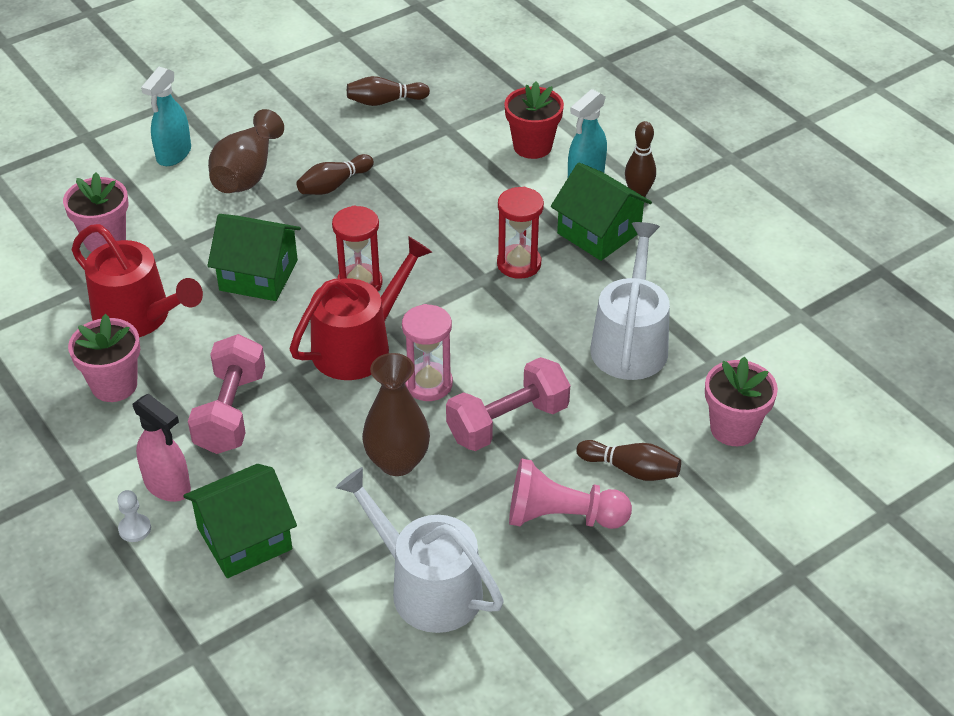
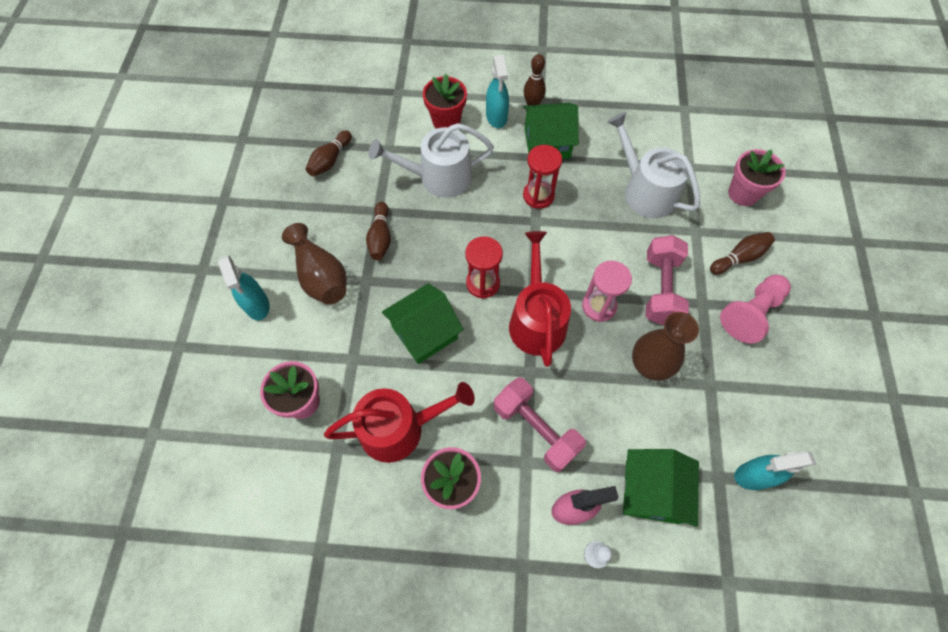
camera: 50 degrees left, 20 degrees up
white watering can [336,467,504,633] -> white watering can moved to [368,123,494,198]
none -> turquoise spray bottle [734,451,817,490]

